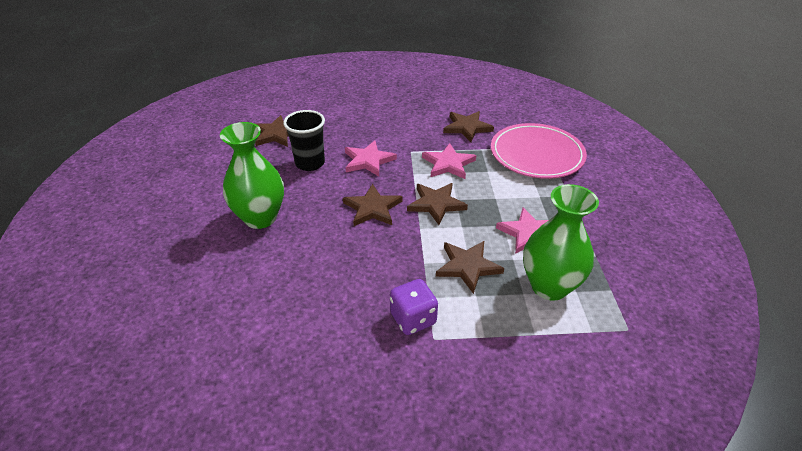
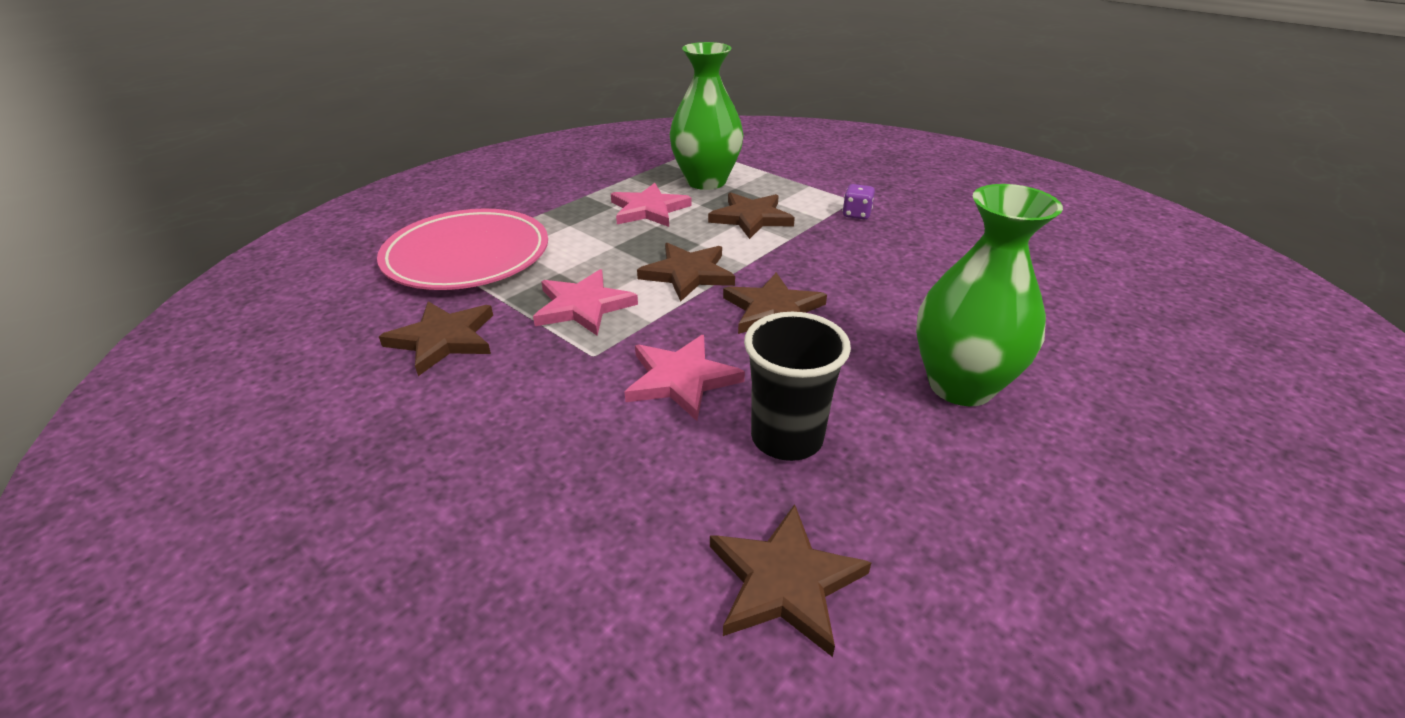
camera: 135 degrees left, 5 degrees down
purple dice [390,279,438,335] -> purple dice [842,184,875,219], size x0.63

